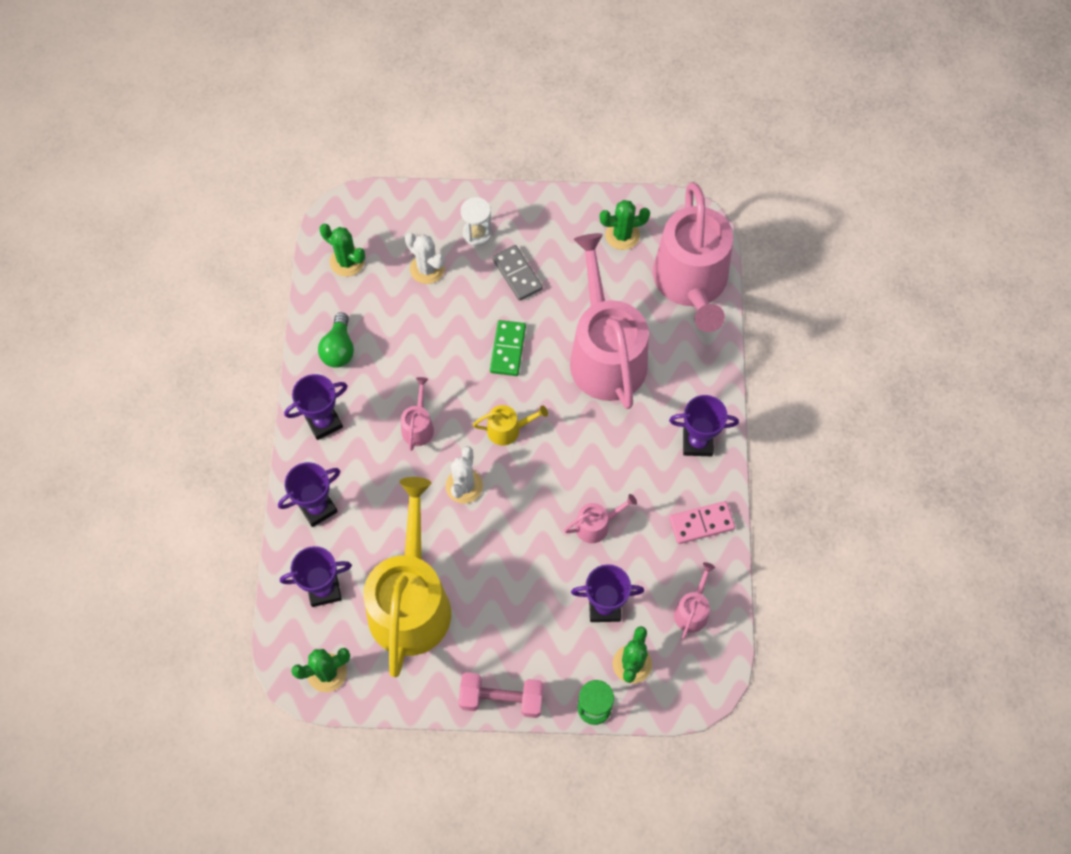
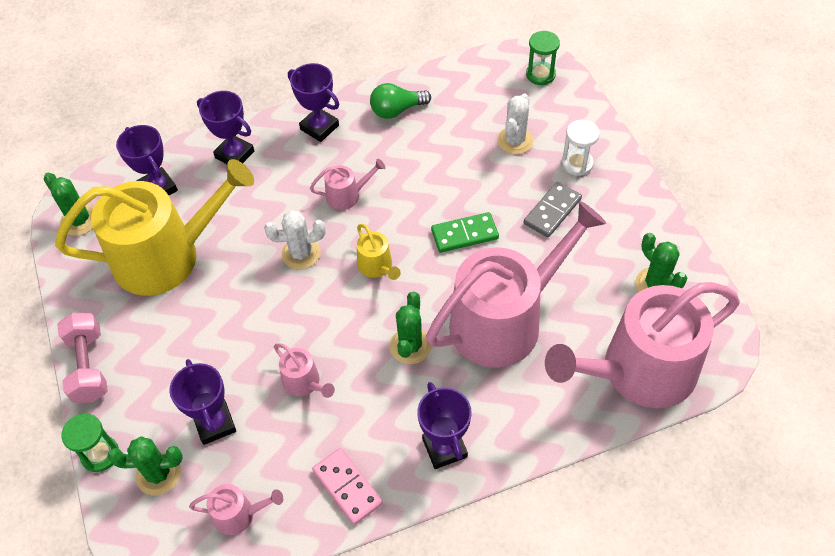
camera: 70 degrees right, 10 degrees down
green cactus [319,224,365,277] -> green cactus moved to [389,292,431,364]
none -> green hourglass [526,31,560,85]

